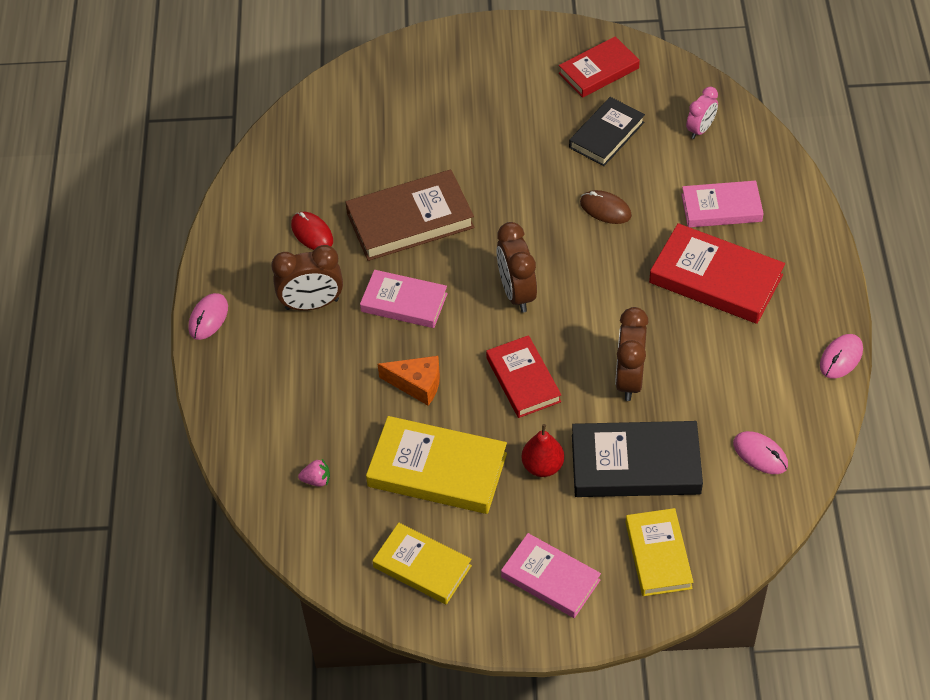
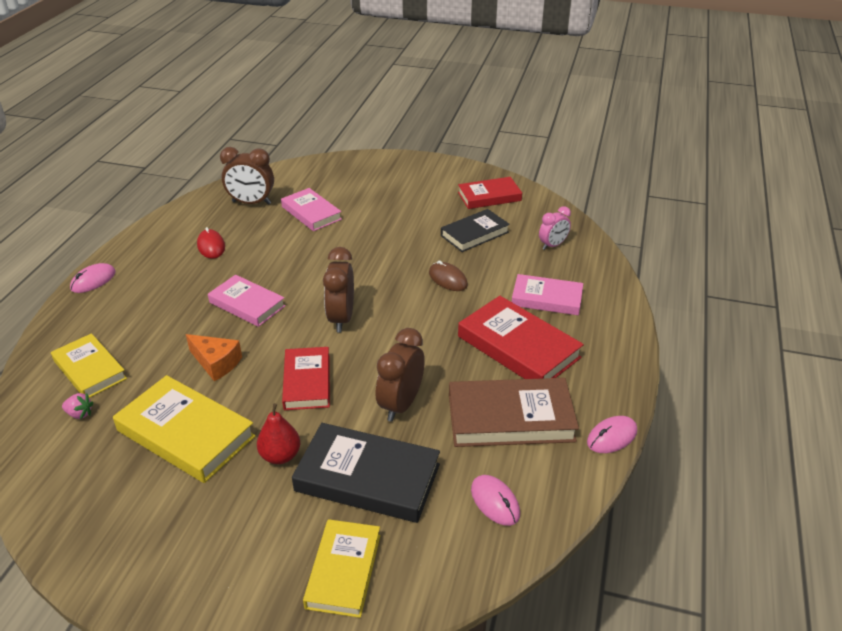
camera: 15 degrees right, 15 degrees down
brown clock [271,245,343,311] -> brown clock moved to [220,147,274,205]
brown book [345,170,475,261] -> brown book moved to [449,378,579,447]
yellow book [373,523,472,605] -> yellow book moved to [51,333,127,398]
pink book [501,533,601,618] -> pink book moved to [281,188,342,231]

